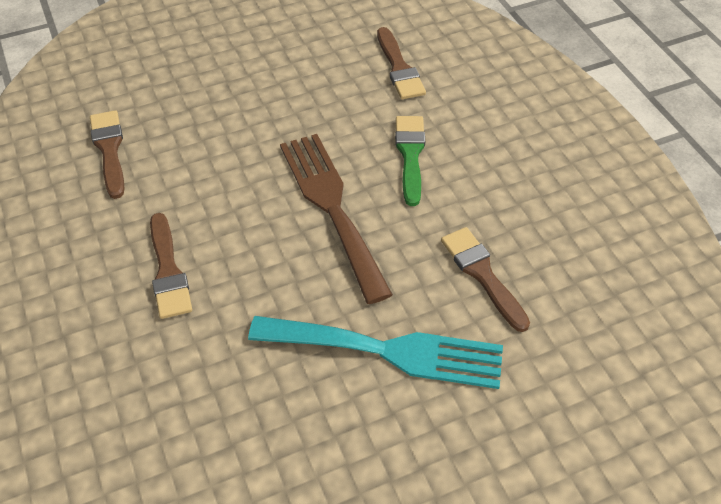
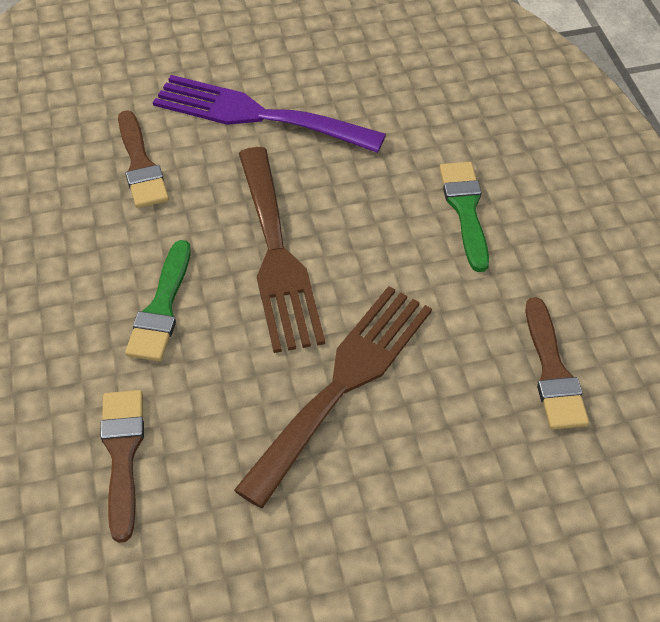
camera: 170 degrees left, 0 degrees up
brown brush [150,213,192,319] -> green brush [440,162,489,272]
turquoise fork [248,316,503,389] -> purple fork [153,75,386,153]
none -> brown fork [234,286,432,508]

